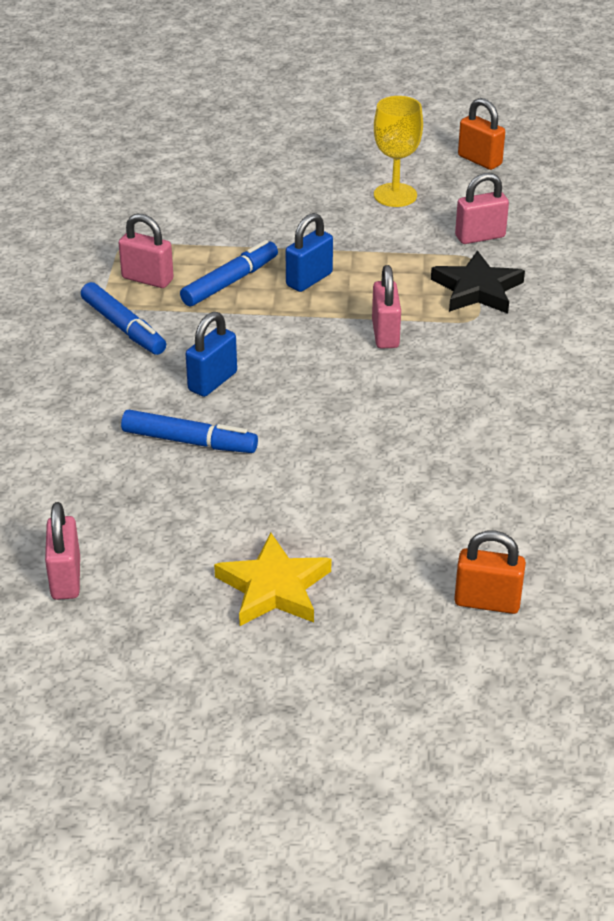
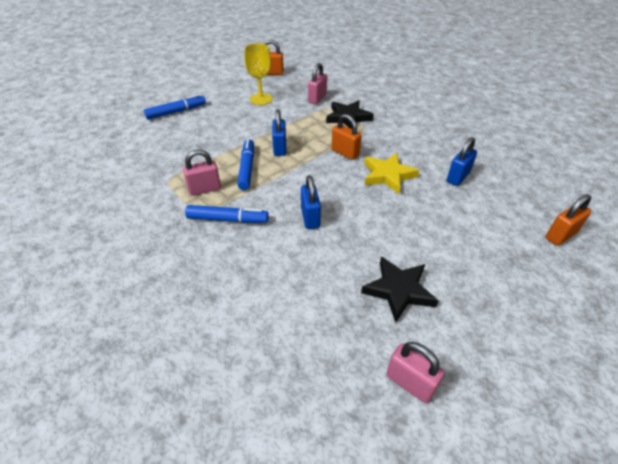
camera: 45 degrees left, 5 degrees up
blue marker [121,410,258,453] -> blue marker moved to [144,94,206,119]
yellow star [214,533,331,626] -> yellow star moved to [364,153,419,194]
pink padlock [372,265,401,349] -> orange padlock [331,114,362,160]
none -> black star [361,256,439,323]
none -> blue padlock [447,137,477,186]

